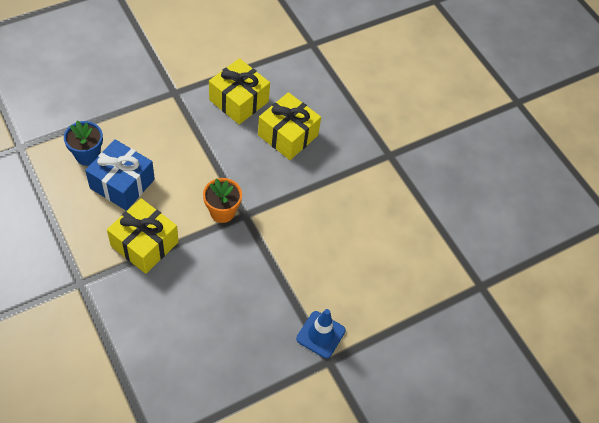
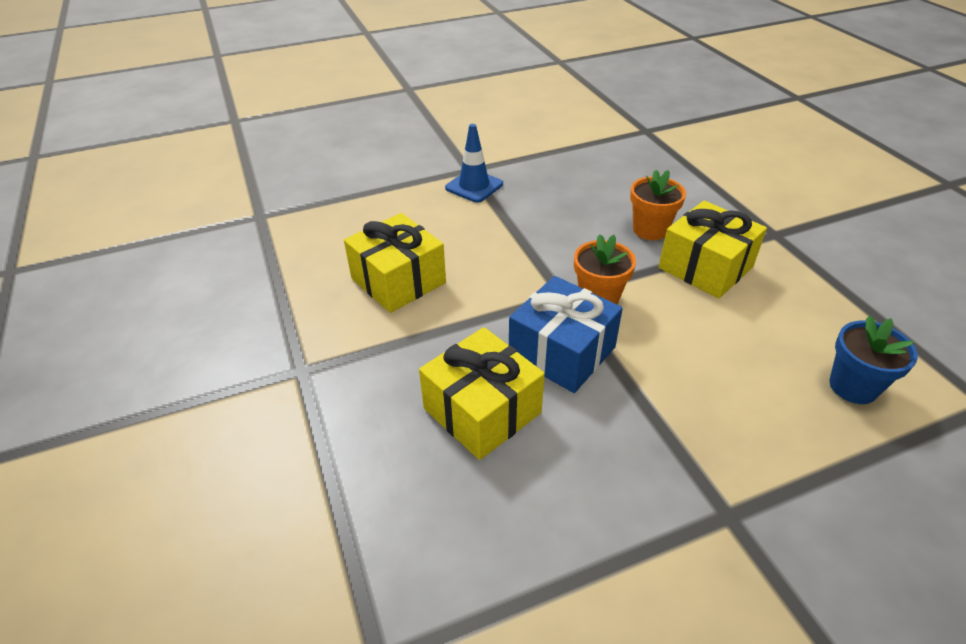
camera: 165 degrees left, 15 degrees down
blue gift [85,139,155,211] -> blue gift moved to [509,276,623,393]
yellow gift [209,58,270,125] -> yellow gift moved to [344,213,446,313]
none -> orange flower pot [630,170,686,240]

